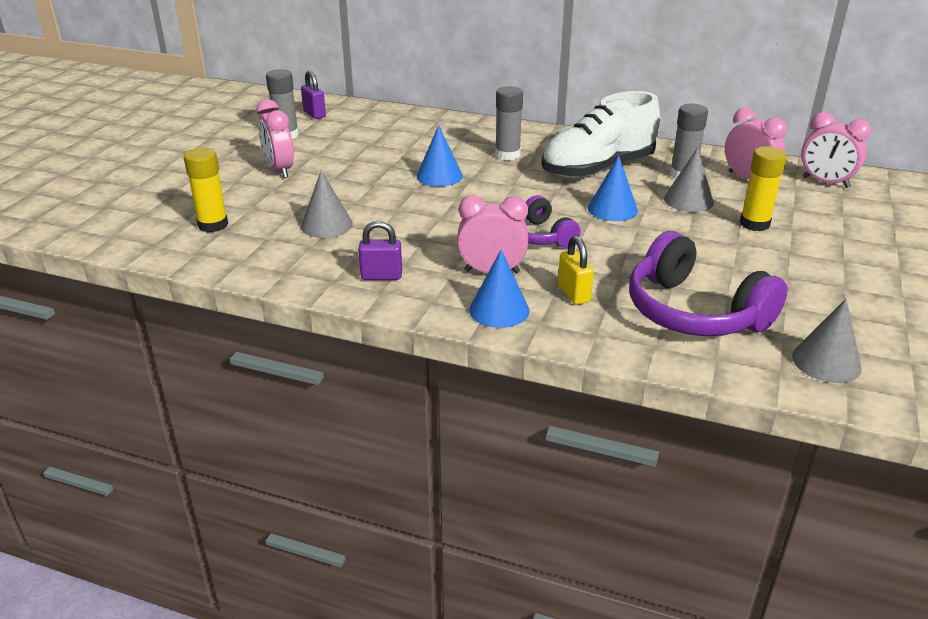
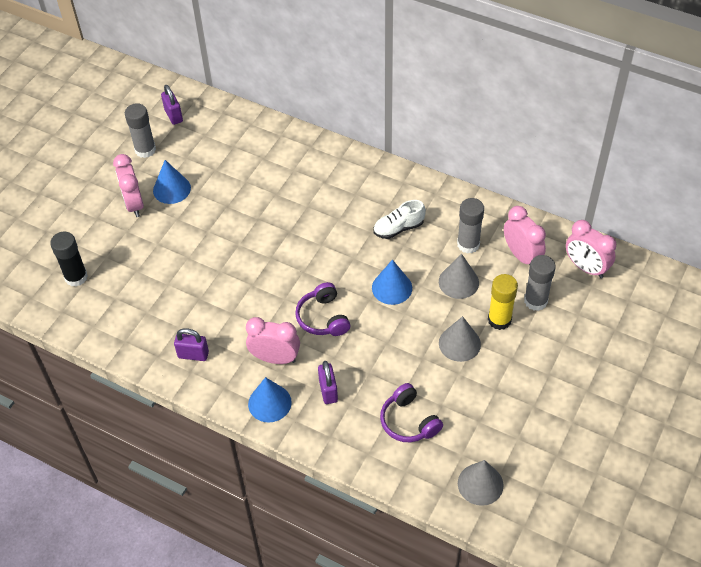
camera: 10 degrees right, 20 degrees up
yellow glue stick [184,147,228,233] -> black glue stick [50,231,88,287]
grey cone [301,170,353,238] -> grey cone moved to [439,316,481,362]
blue cone [416,125,463,187] -> blue cone moved to [153,160,191,204]
grey glue stick [495,86,523,161] -> grey glue stick moved to [524,255,556,311]
white shoe [541,91,660,179] -> white shoe [373,200,426,239], size x0.48
yellow padlock [558,236,594,305] -> purple padlock [318,361,338,404]
purple headphones [629,231,788,336] -> purple headphones [380,383,443,442], size x0.58

